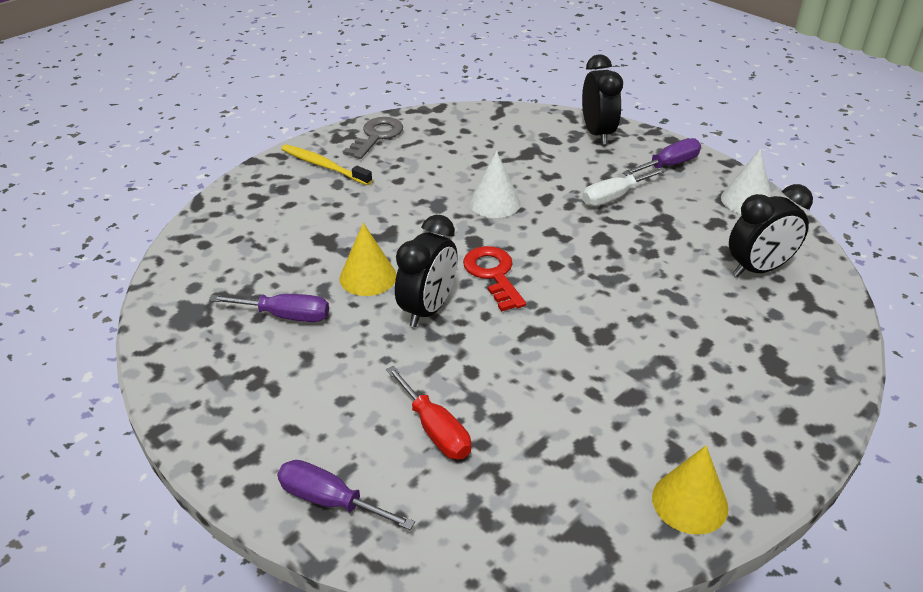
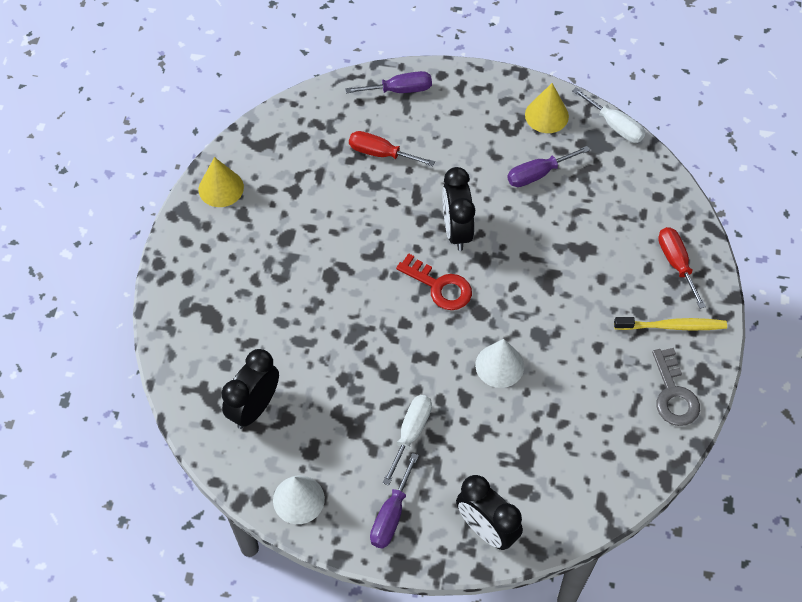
camera: 145 degrees right, 20 degrees up
yellow cone [340,223,397,296] -> yellow cone moved to [525,83,569,133]
none -> white screwdriver [572,87,645,143]
none -> red screwdriver [658,227,706,309]

